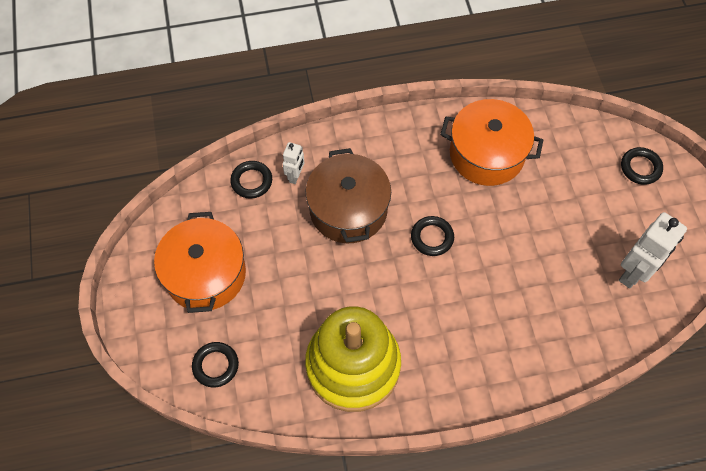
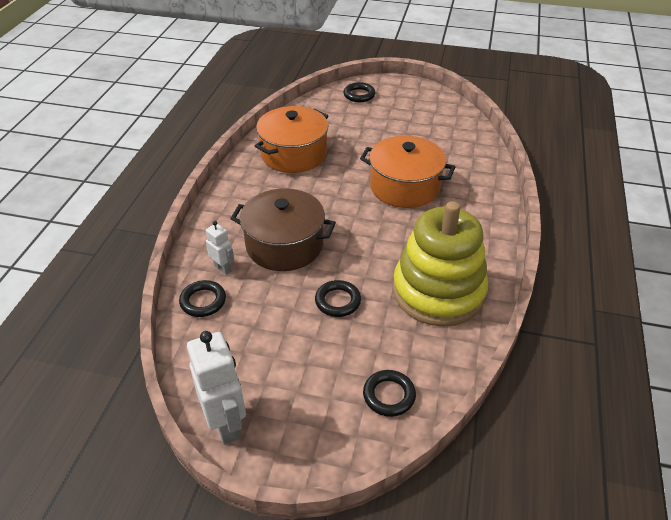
camera: 65 degrees left, 20 degrees down
orange pot [154,212,246,313] -> orange pot moved to [360,136,455,208]
black ring [411,216,454,256] -> black ring moved to [315,280,361,317]
white robot [619,212,687,288] -> white robot moved to [187,331,246,445]

